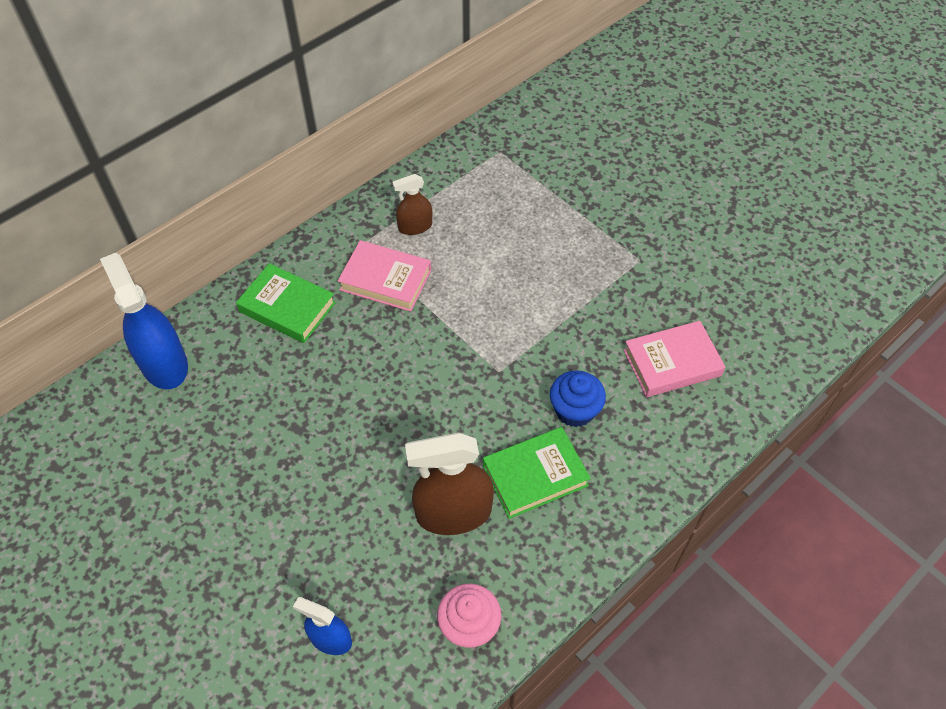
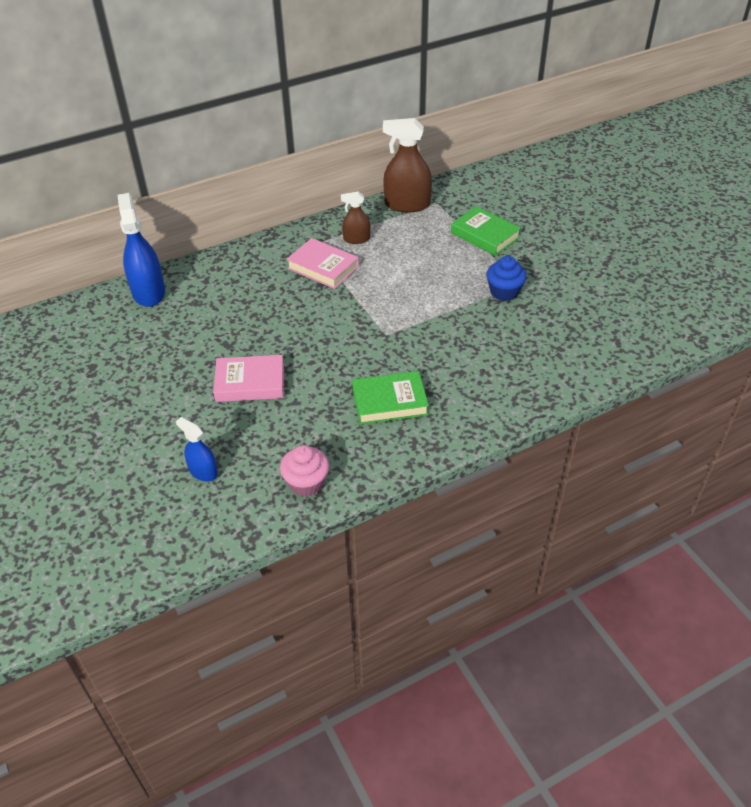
camera: 15 degrees right, 10 degrees down
green book [236,263,336,343] -> green book moved to [451,206,521,256]
brown spray bottle [405,432,494,535] -> brown spray bottle moved to [383,118,432,212]
blue cupcake [550,370,606,427] -> blue cupcake moved to [486,256,527,301]
pink book [624,321,725,397] -> pink book moved to [213,355,284,402]

